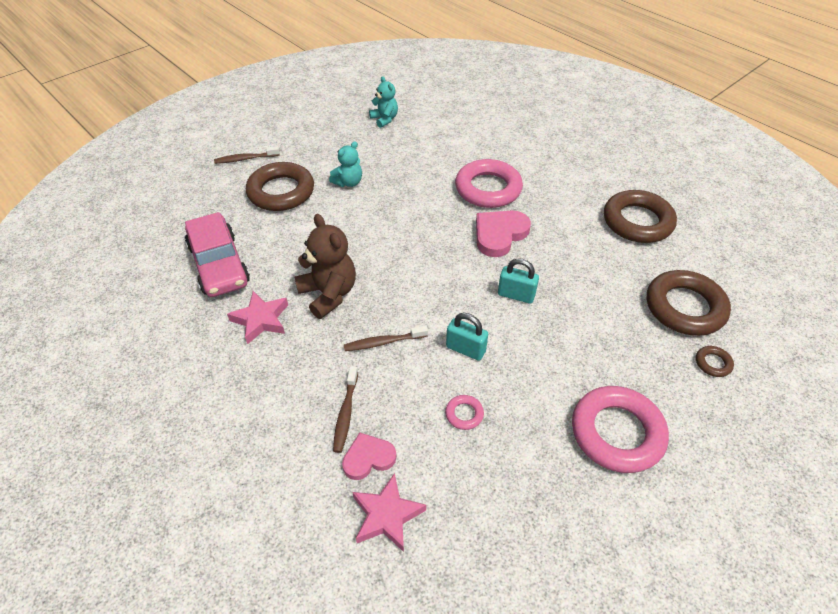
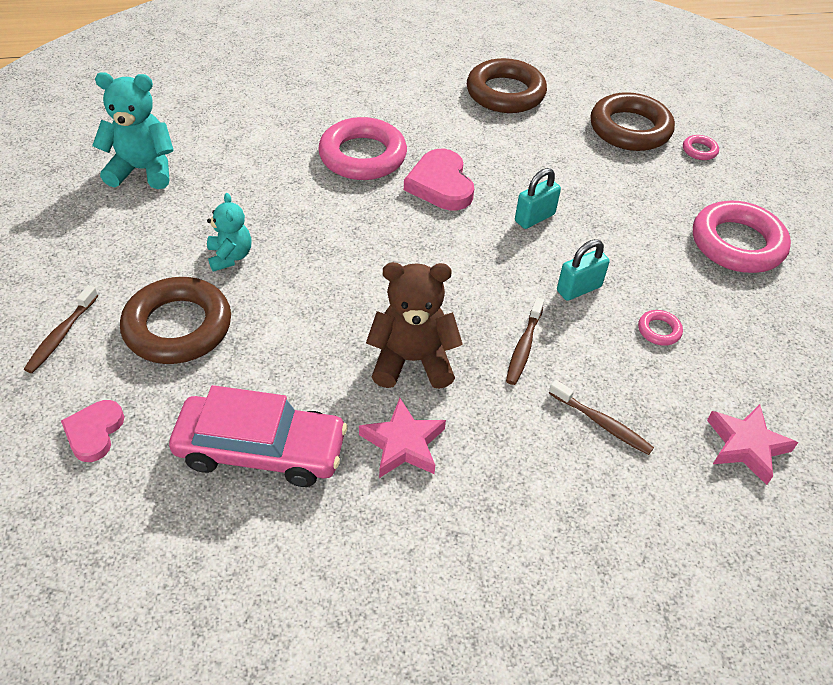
camera: 60 degrees left, 0 degrees up
pink heart [342,432,396,480] -> pink heart moved to [61,400,125,462]
turquoise teddy bear [369,76,398,128] -> turquoise teddy bear [92,72,174,189], size x1.62
brown ring [696,346,734,377] -> pink ring [683,135,719,160]

